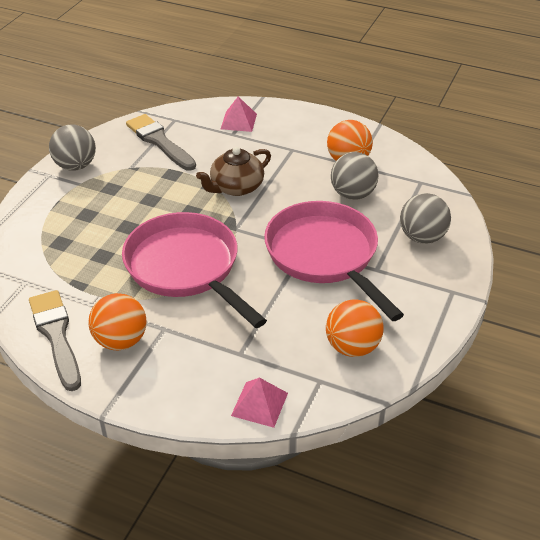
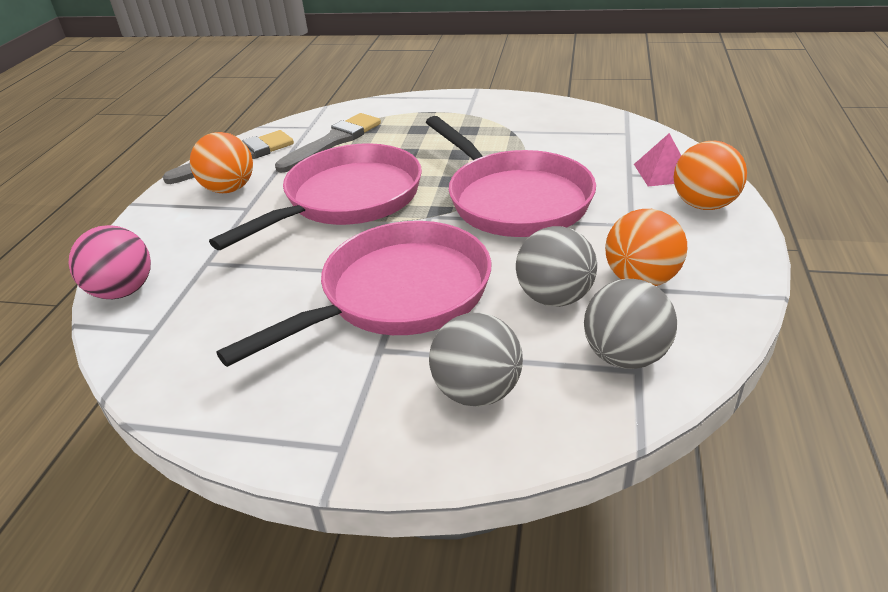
camera: 80 degrees right, 5 degrees down
grey ball [49,124,96,171] -> grey ball moved to [584,279,677,369]
grey brush [126,114,196,171] -> grey brush moved to [275,113,381,173]
brown teapot [196,147,271,196] -> pink pan [426,116,596,237]
pink pyramid [231,378,288,428] -> pink ball [69,225,151,299]
orange ball [326,299,384,357] -> orange ball moved to [674,141,747,210]

